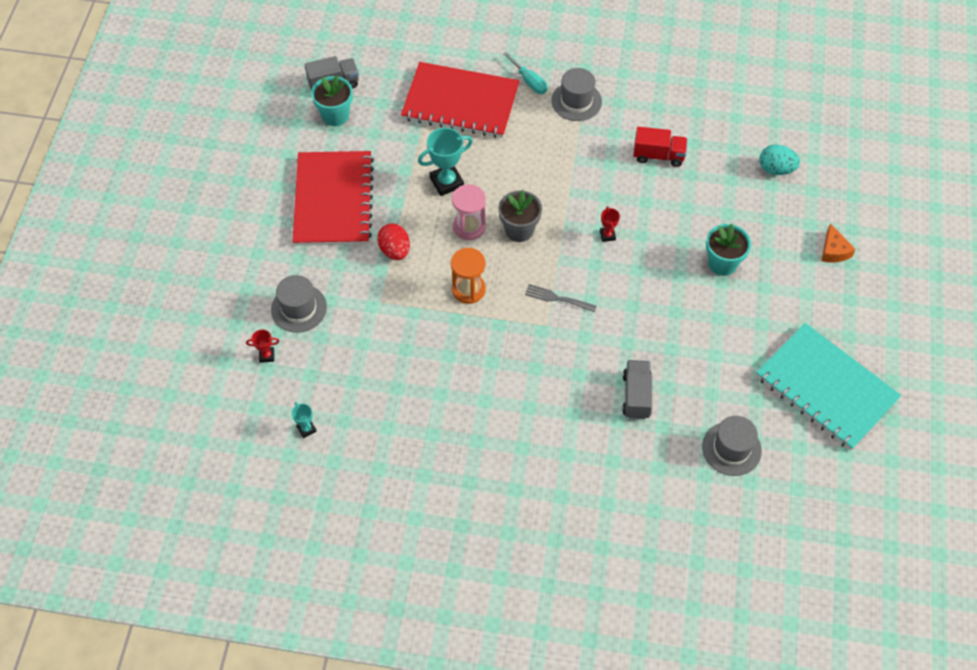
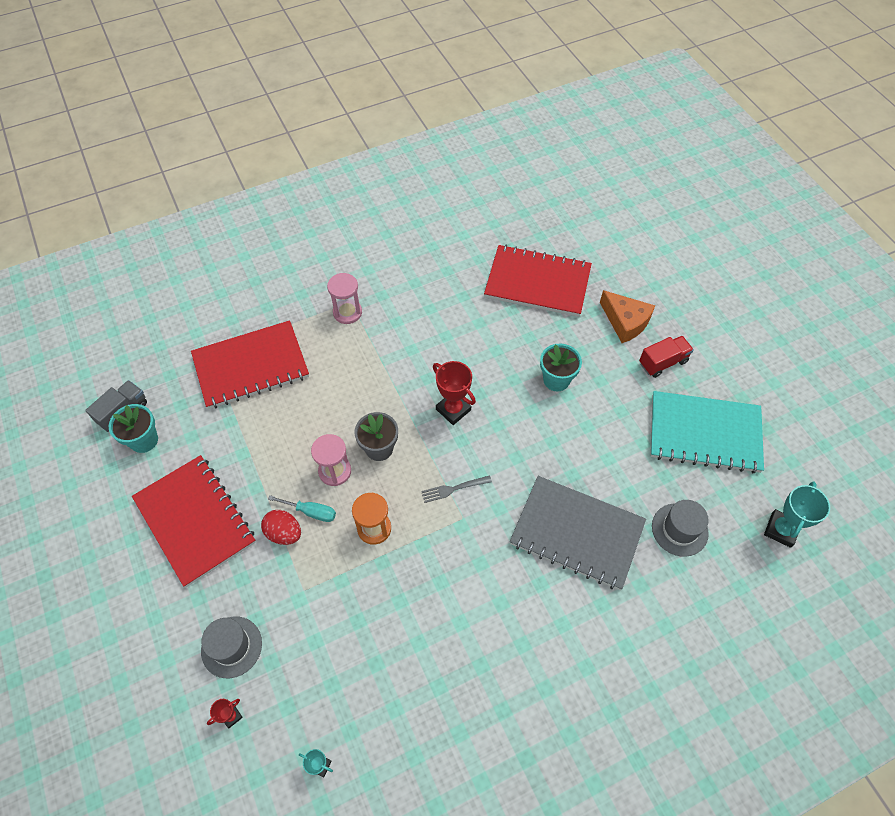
camera: 35 degrees left, 0 degrees up
turquoise trophy [418,128,473,196] -> turquoise trophy moved to [764,481,830,548]
turquoise screwdriver [503,52,547,94] -> turquoise screwdriver moved to [268,495,336,522]
grey hat [551,68,602,121] -> pink hourglass [327,273,362,324]
red trophy [600,206,620,242] -> red trophy [433,361,476,425], size x1.94
grey truck [622,360,652,419] -> grey notebook [510,476,646,590]
red truck [633,127,687,167] -> red truck moved to [639,336,694,378]
turquoise egg [759,145,800,175] -> red notebook [484,245,592,317]
orange cheese [821,223,856,262] -> orange cheese [600,290,655,343], size x1.60

